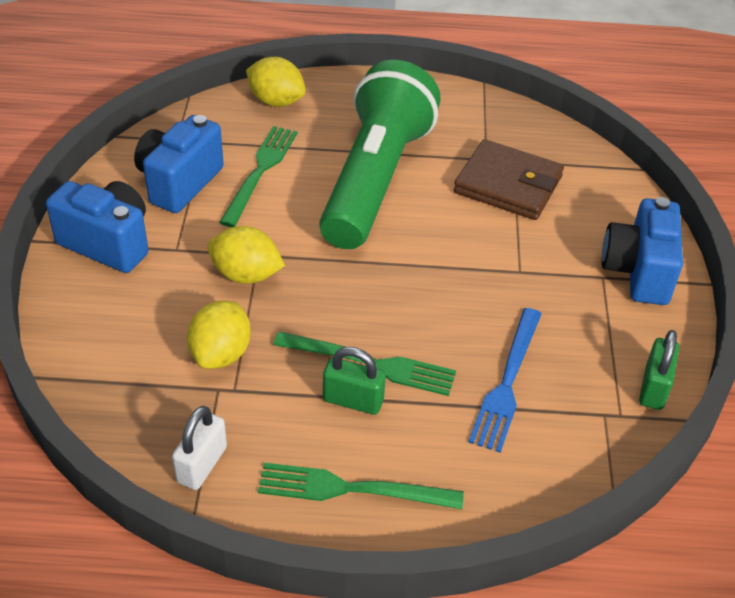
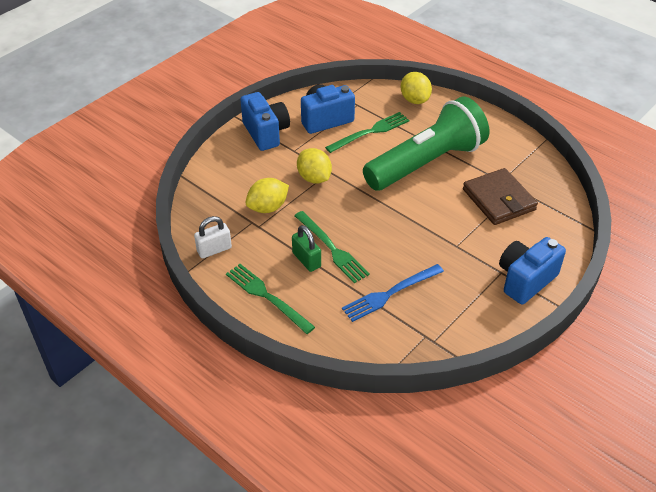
camera: 40 degrees right, 0 degrees up
green padlock [639,330,679,410] -> none

